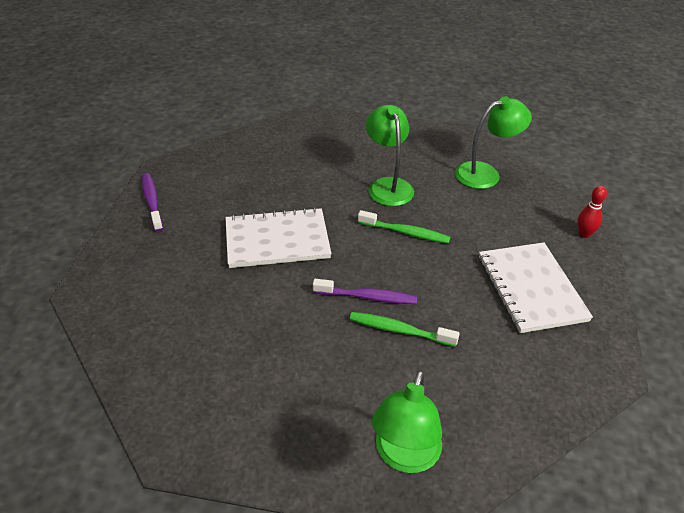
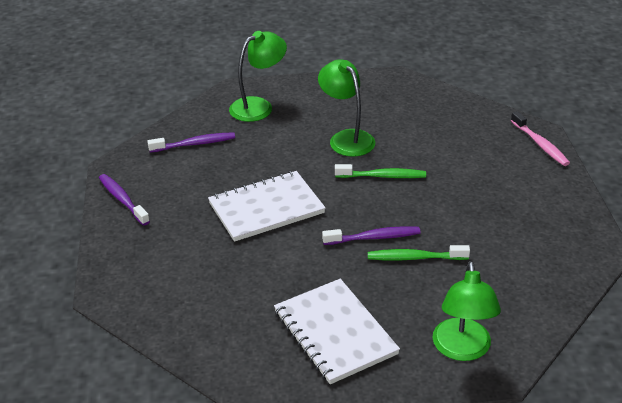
camera: 15 degrees left, 5 degrees down
green lamp [455,96,532,189] -> green lamp moved to [229,31,287,122]
white notebook [479,242,593,333] -> white notebook moved to [274,279,400,384]
red bowling pin [577,186,607,238] -> pink toothbrush [511,111,570,166]
none -> purple toothbrush [147,132,235,153]

